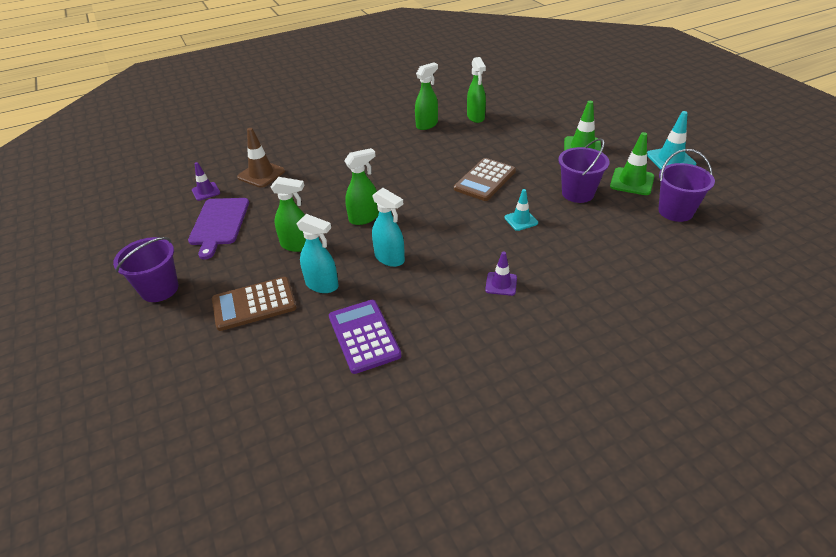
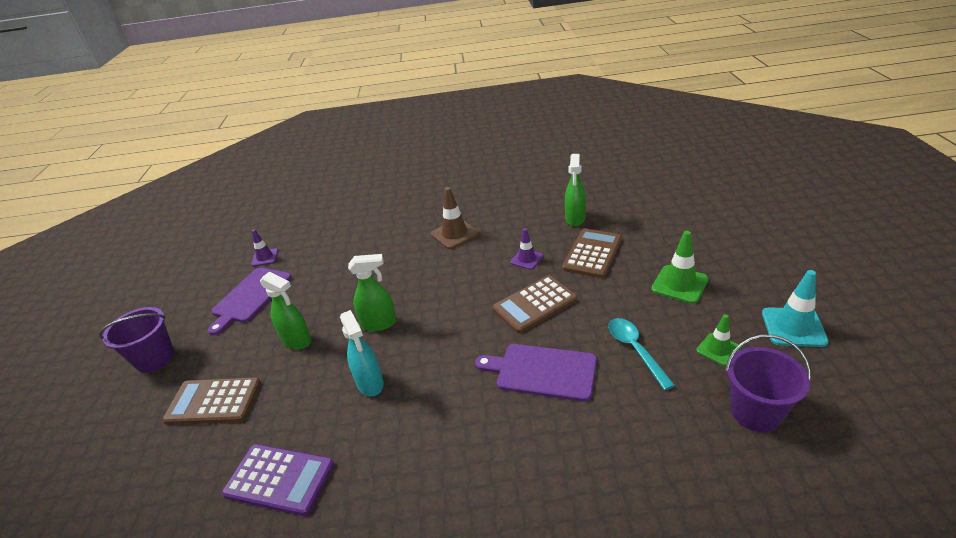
camera: 25 degrees right, 5 degrees down
brown traffic cone [237,128,285,188] -> brown traffic cone moved to [431,187,479,249]
turquoise spray bottle [296,214,338,293] -> none
purple calculator [329,300,402,374] -> purple calculator turned 105 degrees clockwise [222,444,334,516]
green spray bottle [415,62,438,130] -> none
purple traffic cone [485,251,517,296] -> purple traffic cone moved to [510,228,544,270]
turquoise traffic cone [504,189,538,231] -> purple cutting board [475,344,597,402]
purple bucket [558,138,610,203] -> turquoise spoon [608,318,675,390]
green traffic cone [610,132,654,195] -> green traffic cone [696,314,741,366], size x0.64
none -> brown calculator [562,229,622,278]

